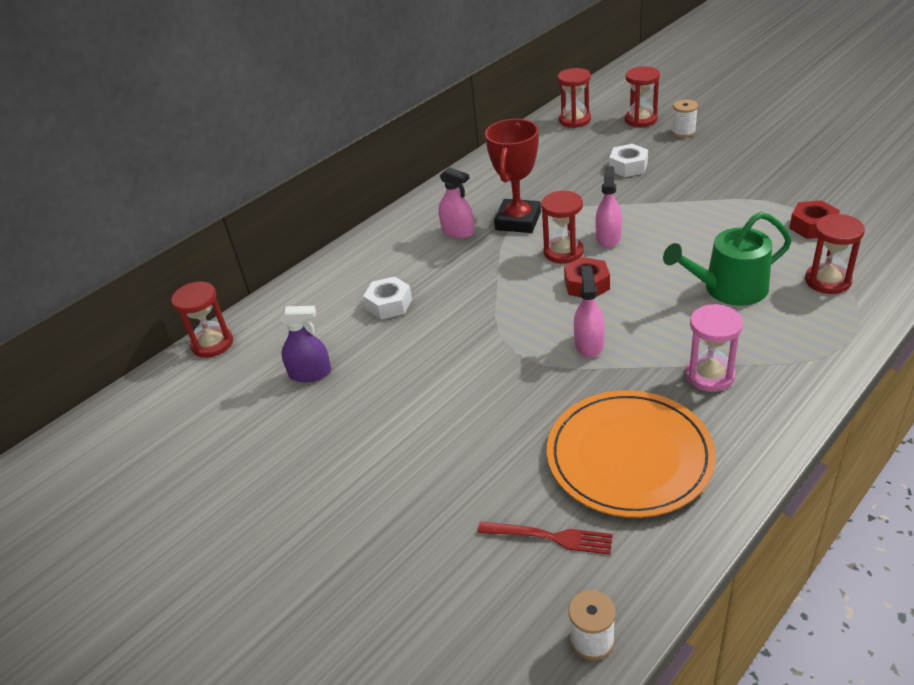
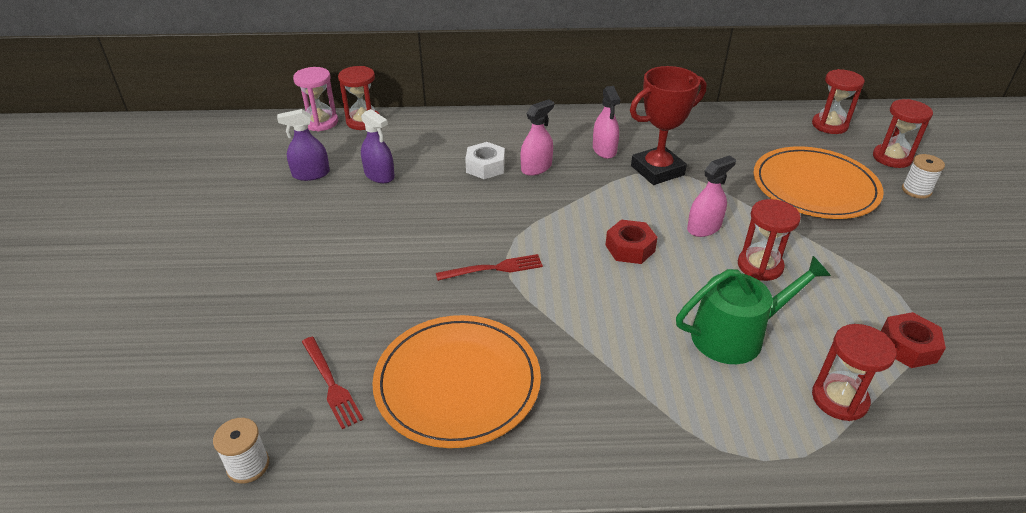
camera: 40 degrees right, 0 degrees up
red hourglass [541,191,583,264] -> red hourglass moved to [738,199,801,281]
pink spray bottle [574,266,604,358] -> pink spray bottle moved to [521,99,554,176]
white nut [609,144,648,177] -> orange plate [753,146,884,219]
green watering can [663,212,792,306] -> green watering can turned 135 degrees clockwise [676,256,831,364]
pink hourglass [685,304,743,392] -> pink hourglass moved to [293,67,338,131]
none -> purple spray bottle [277,109,330,181]
none -> red fork [436,254,543,281]

